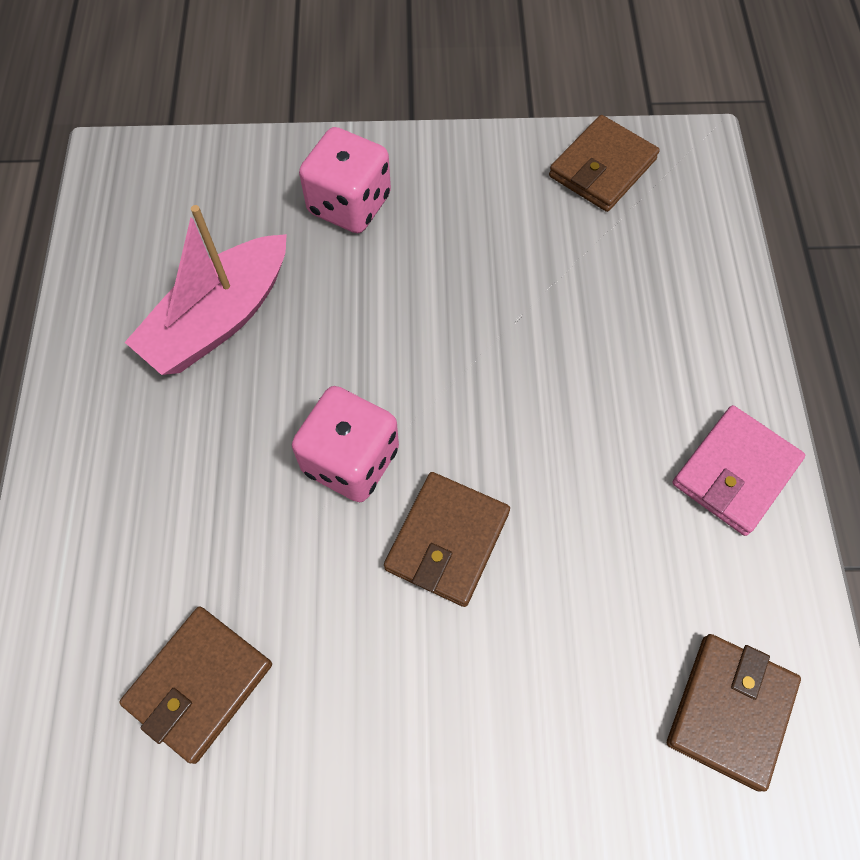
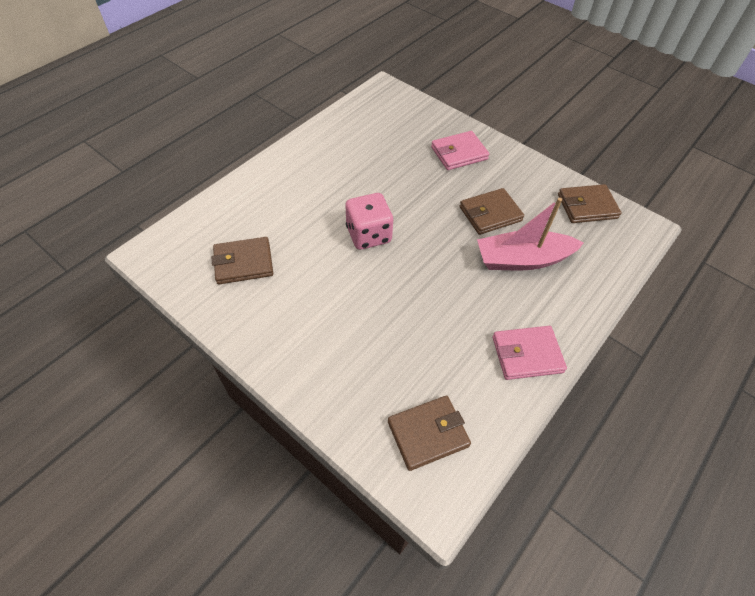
camera: 40 degrees right, 10 degrees down
pink boat [125,205,287,375] -> pink boat moved to [477,198,584,270]
pink dice [299,127,391,233] -> pink wallet [431,131,489,170]
brown wallet [384,472,510,607] -> brown wallet moved to [460,188,524,235]

